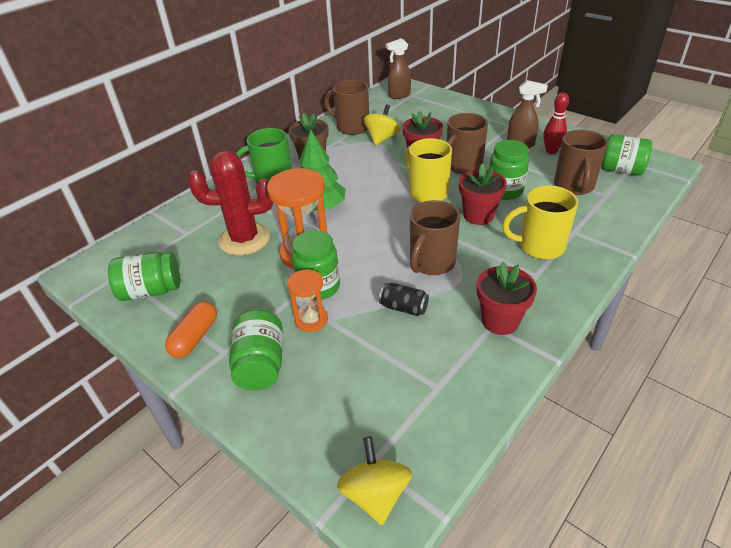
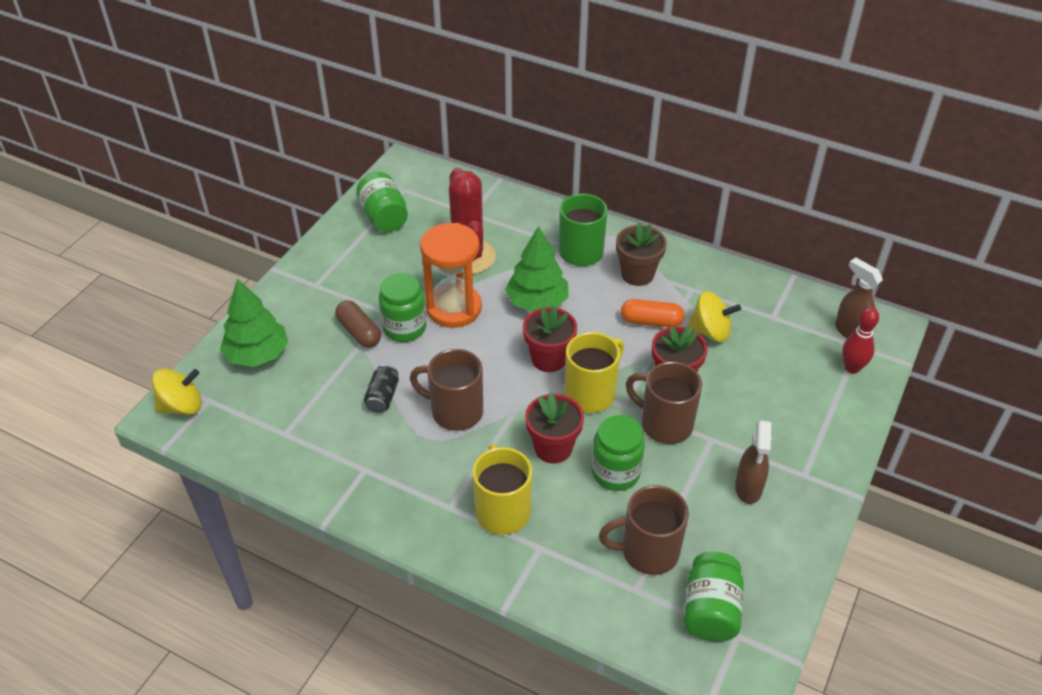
camera: 75 degrees right, 5 degrees up
orange capsule [165,301,217,358] -> orange capsule moved to [621,299,685,327]
green jar [229,310,283,391] -> none
orange hourglass [287,269,328,332] -> brown capsule [335,300,381,348]
brown mug [324,80,369,135] -> none
red flower pot [477,262,537,335] -> red flower pot moved to [523,306,577,372]
red bowling pin [543,92,569,154] -> red bowling pin moved to [842,307,879,374]
none -> green tree [220,279,288,367]

